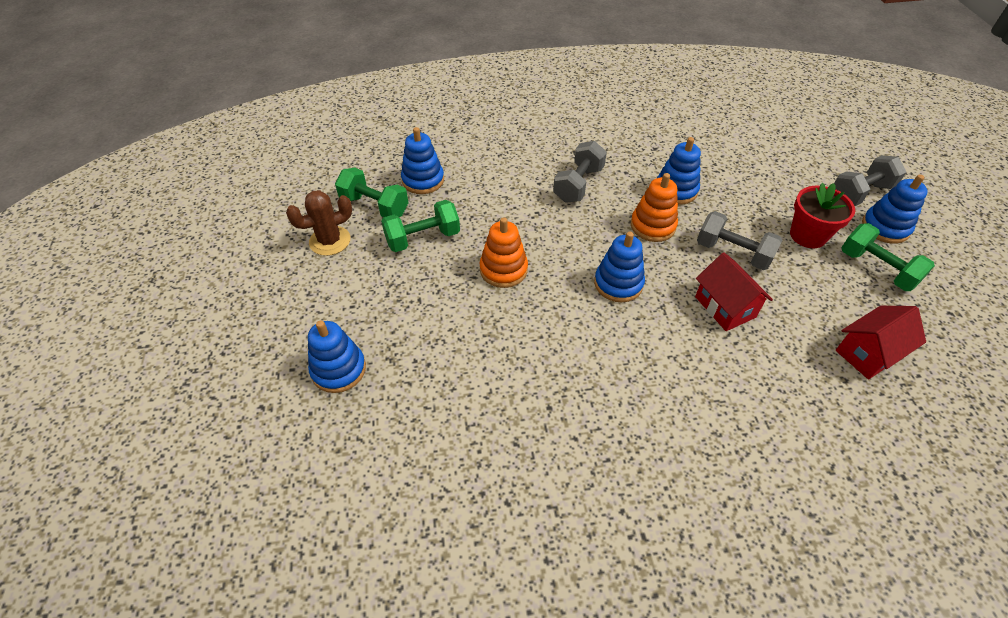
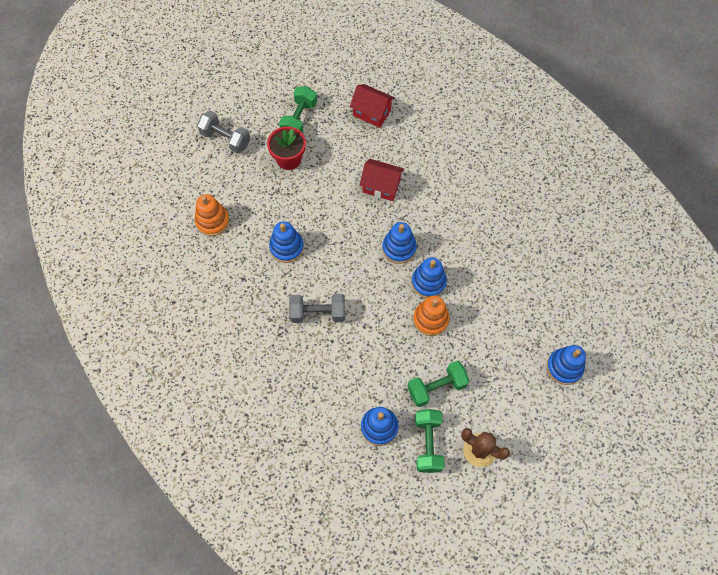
camera: 120 degrees left, 15 degrees up
green dumbbell [381,200,460,252] -> green dumbbell turned 60 degrees counterclockwise [407,361,469,407]
orange stacking toy [631,173,678,242] -> orange stacking toy moved to [195,194,229,236]
red house [695,252,773,331] -> red house turned 75 degrees clockwise [360,159,404,201]
grey dumbbell [697,211,782,270] -> none
blue stacking toy [862,175,928,244] -> blue stacking toy moved to [412,257,447,298]

